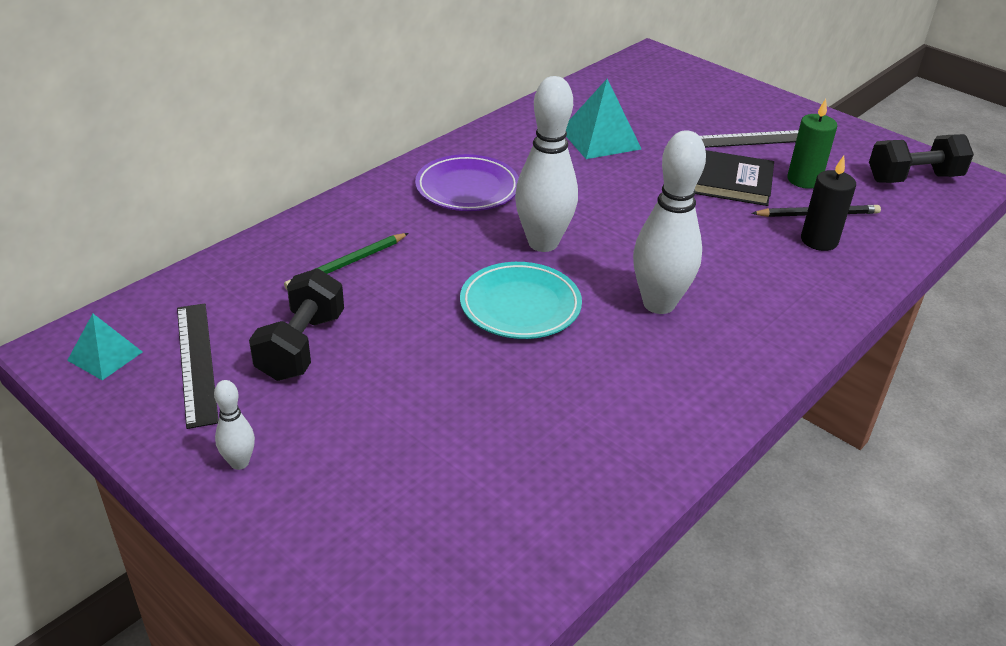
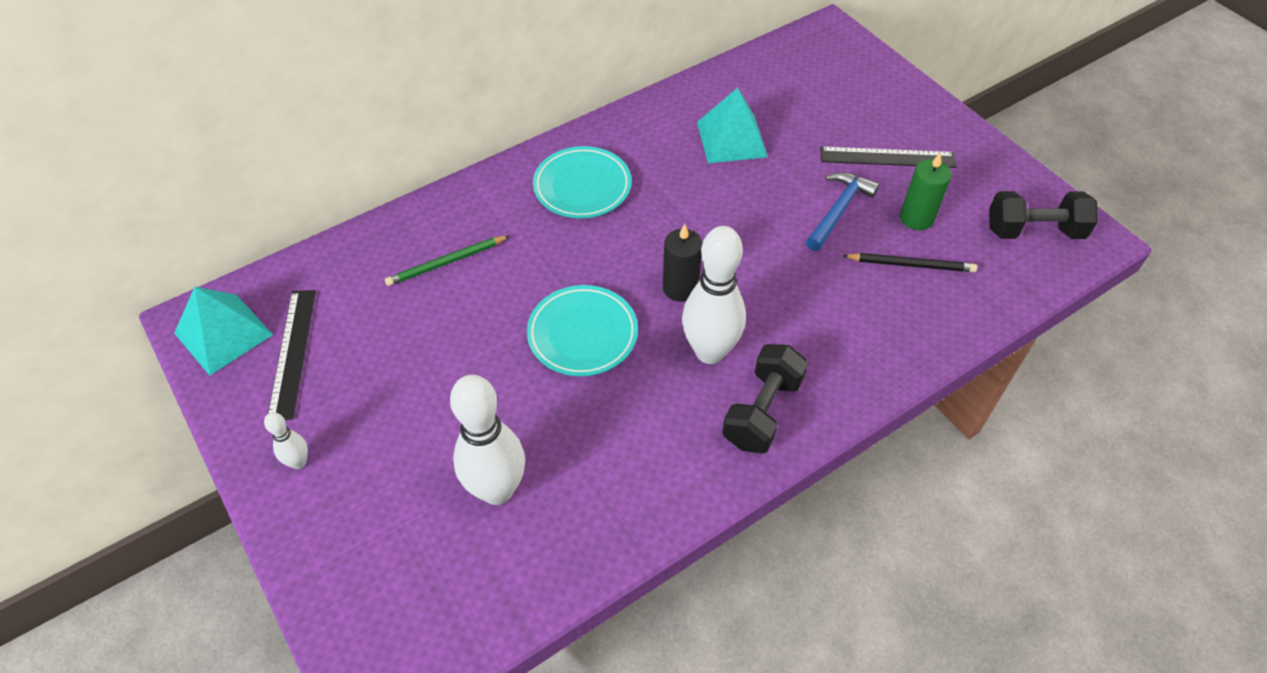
camera: 15 degrees right, 15 degrees up
turquoise pyramid [67,314,142,380] -> turquoise pyramid [174,287,273,375], size x1.64
black dumbbell [249,269,344,381] -> black dumbbell moved to [722,344,808,453]
purple plate [415,154,519,211] -> turquoise plate [533,146,632,218]
white bowling pin [515,76,578,252] -> white bowling pin moved to [450,375,525,505]
black book [695,150,774,206] -> blue hammer [806,172,879,251]
black candle [801,156,856,251] -> black candle moved to [663,224,702,302]

